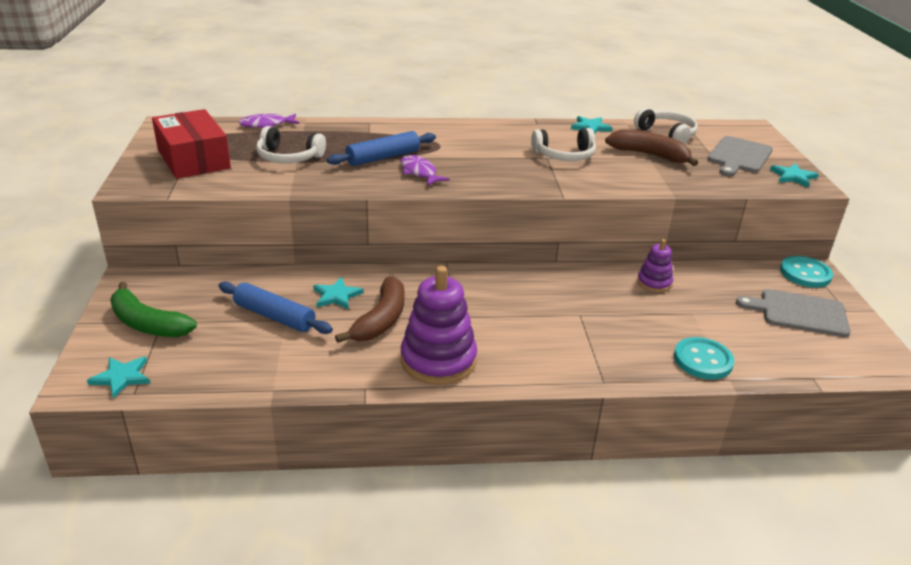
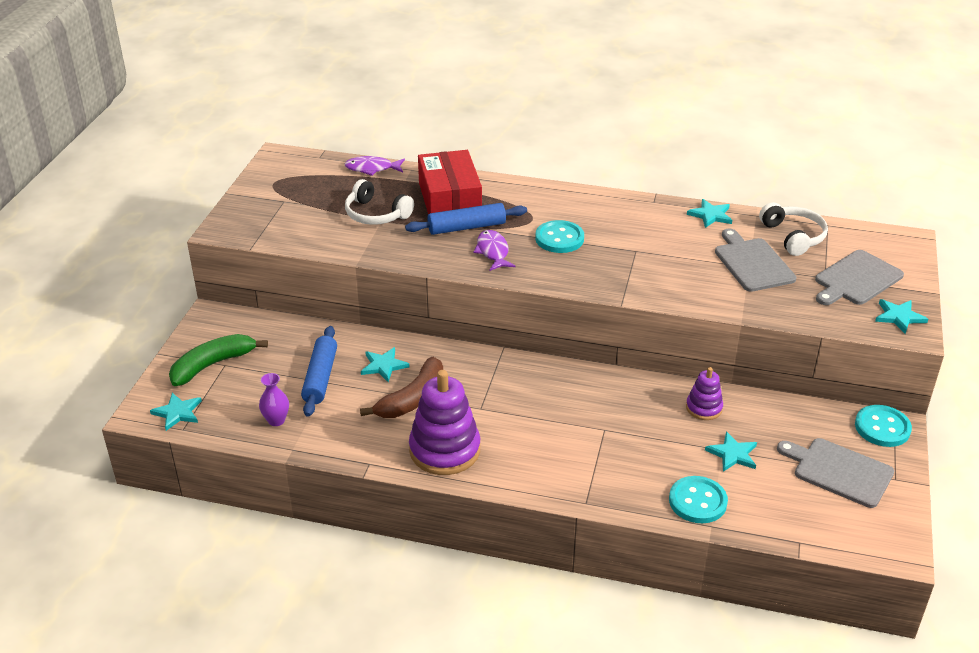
camera: 20 degrees right, 5 degrees up
green banana [110,282,197,337] -> green banana turned 90 degrees clockwise [169,334,268,386]
red box [152,109,231,179] -> red box moved to [418,150,482,214]
blue rolling pin [218,282,333,334] -> blue rolling pin turned 45 degrees clockwise [301,326,337,417]
white headphones [531,128,596,161] -> none
brown banana [605,129,698,166] -> grey cutting board [715,228,796,292]
none -> purple vase [259,373,289,426]
none -> turquoise button [535,220,584,253]
none -> turquoise star [705,431,757,472]

